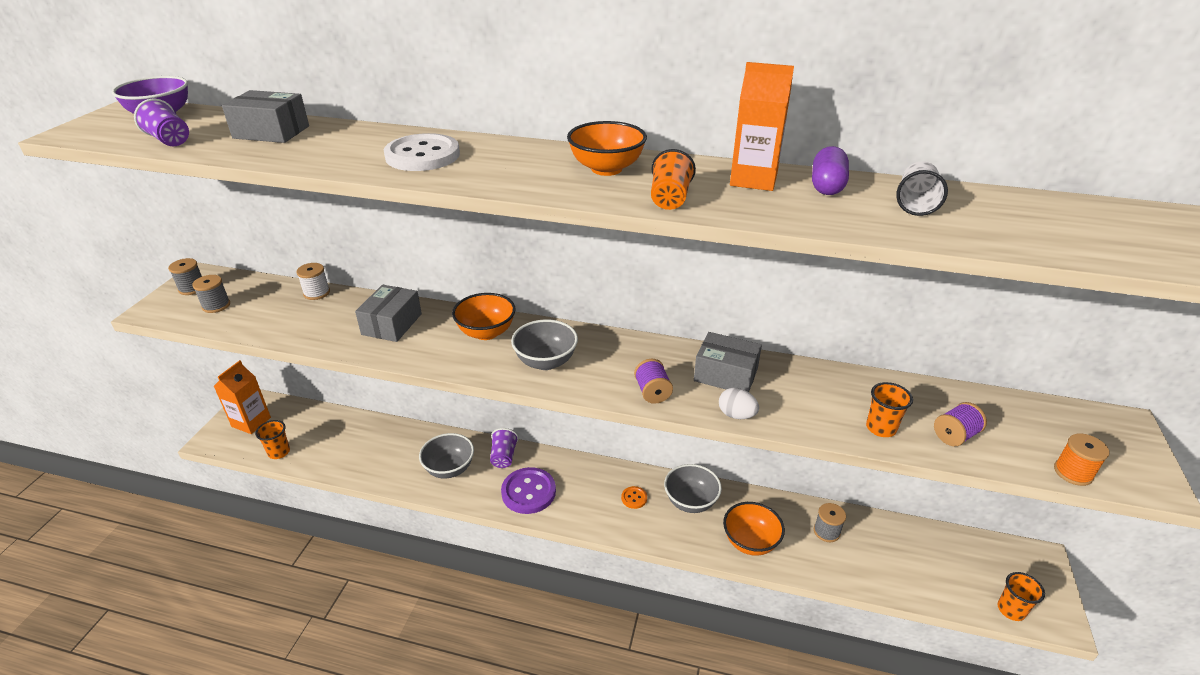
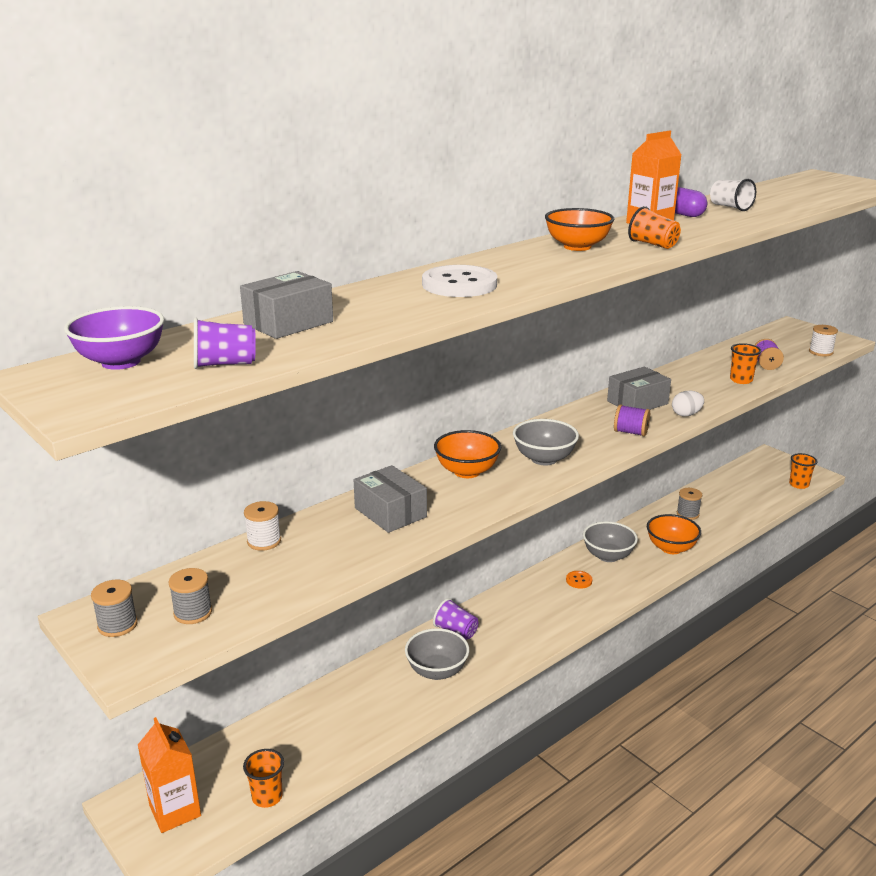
camera: 55 degrees left, 10 degrees down
purple button [501,467,556,514] -> none
orange spool [1054,433,1109,486] -> white spool [809,325,838,357]

